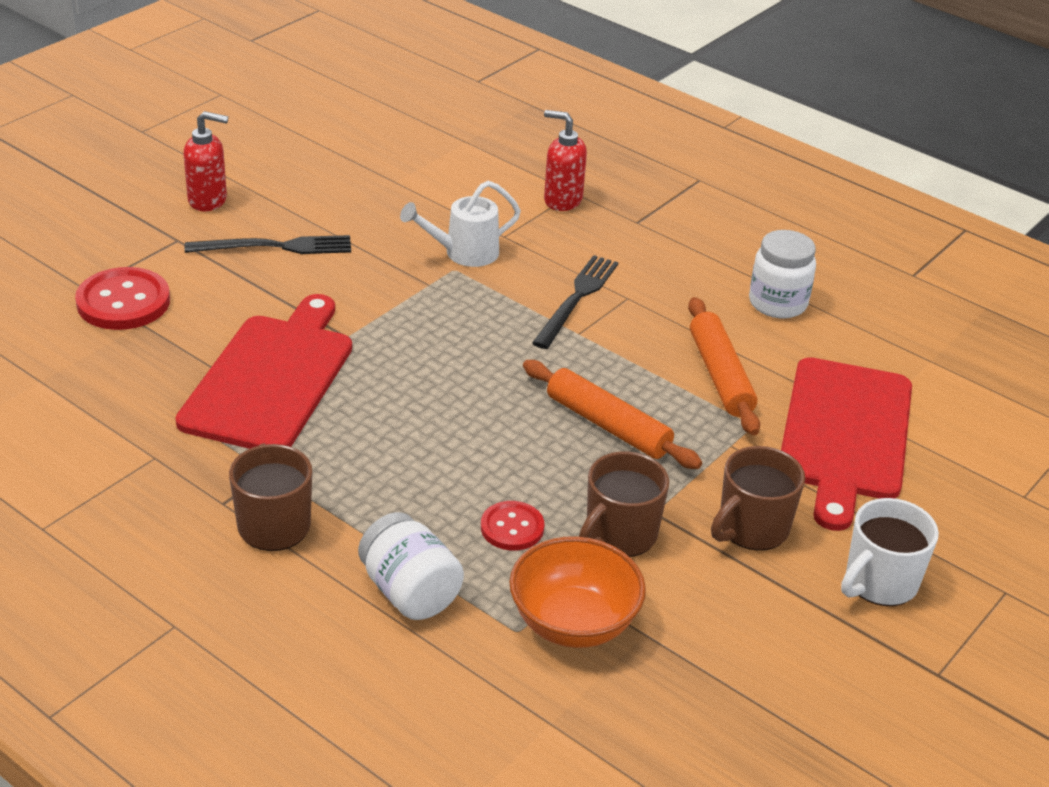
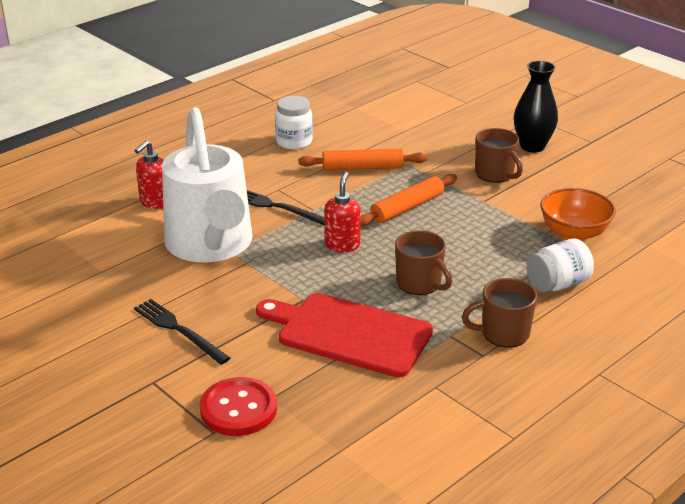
camera: 80 degrees left, 5 degrees down
red soap dispenser [183,111,228,211] -> red soap dispenser moved to [324,172,361,252]
black fork [185,235,351,254] -> black fork turned 45 degrees counterclockwise [134,299,230,365]
white watering can [400,181,521,267] -> white watering can [162,107,253,263], size x2.30
red button [481,501,544,551] -> none
brown mug [579,451,669,557] -> brown mug moved to [395,230,452,295]
red cutting board [781,357,912,531] -> none
white mug [841,498,939,606] -> black vase [514,61,558,152]

